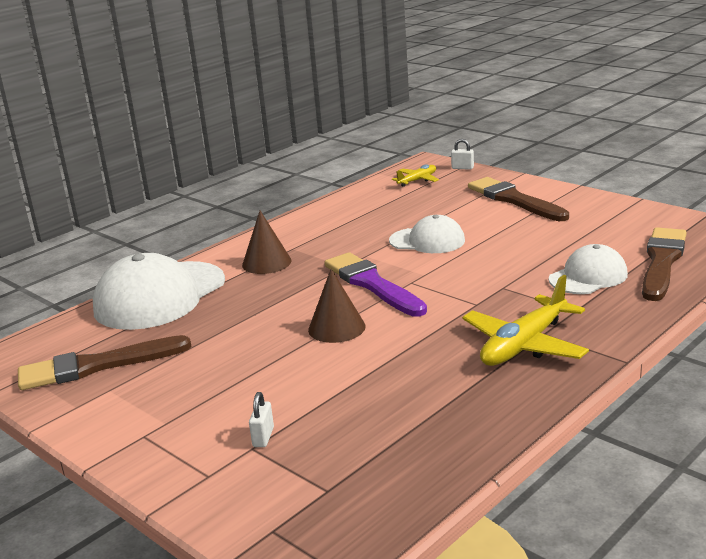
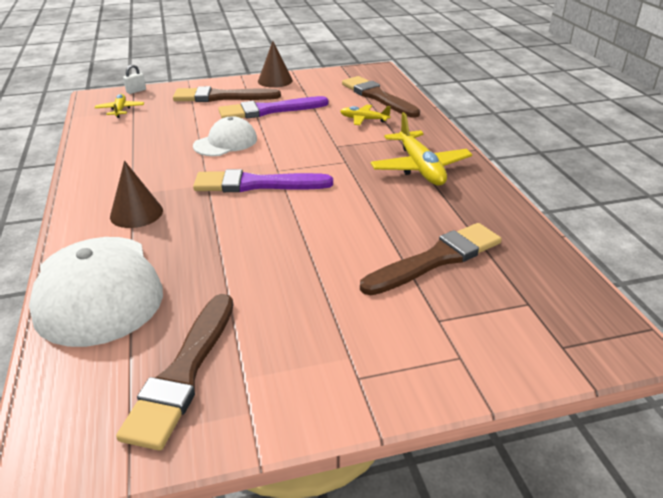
camera: 60 degrees left, 10 degrees up
white padlock [249,392,274,447] -> none
brown cone [308,269,366,343] -> brown cone moved to [258,41,293,88]
white cap [549,244,628,294] -> yellow plane [340,105,391,125]
none -> purple brush [218,96,329,119]
none -> brown brush [360,223,502,295]

